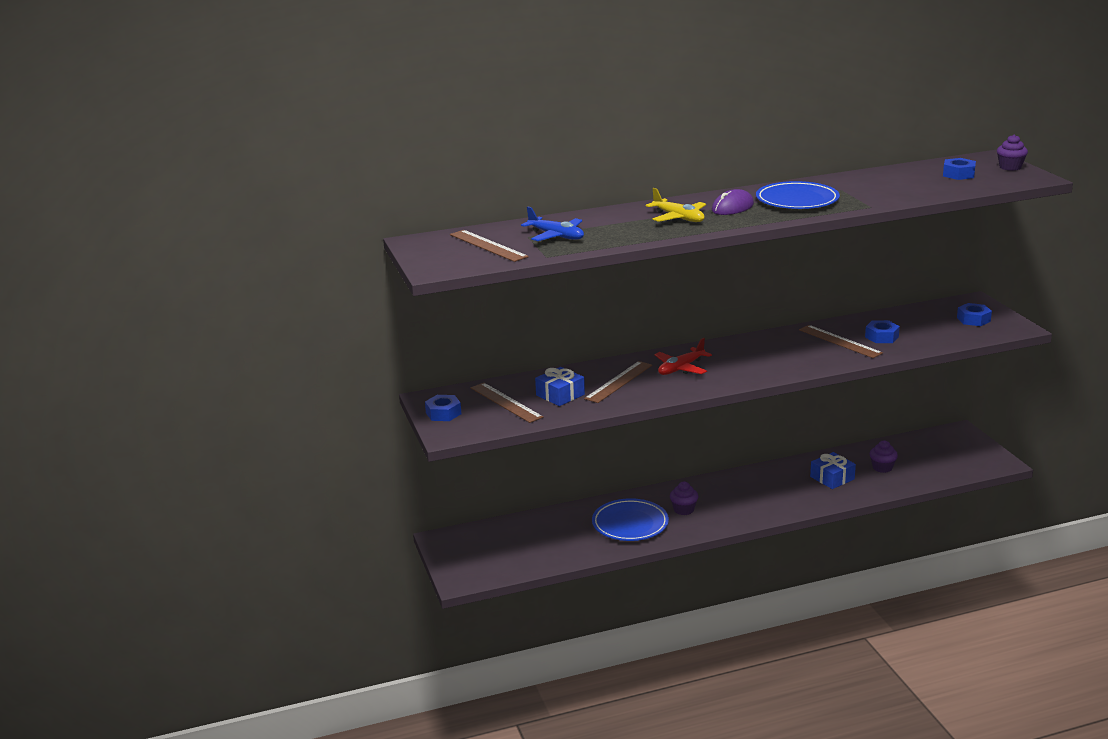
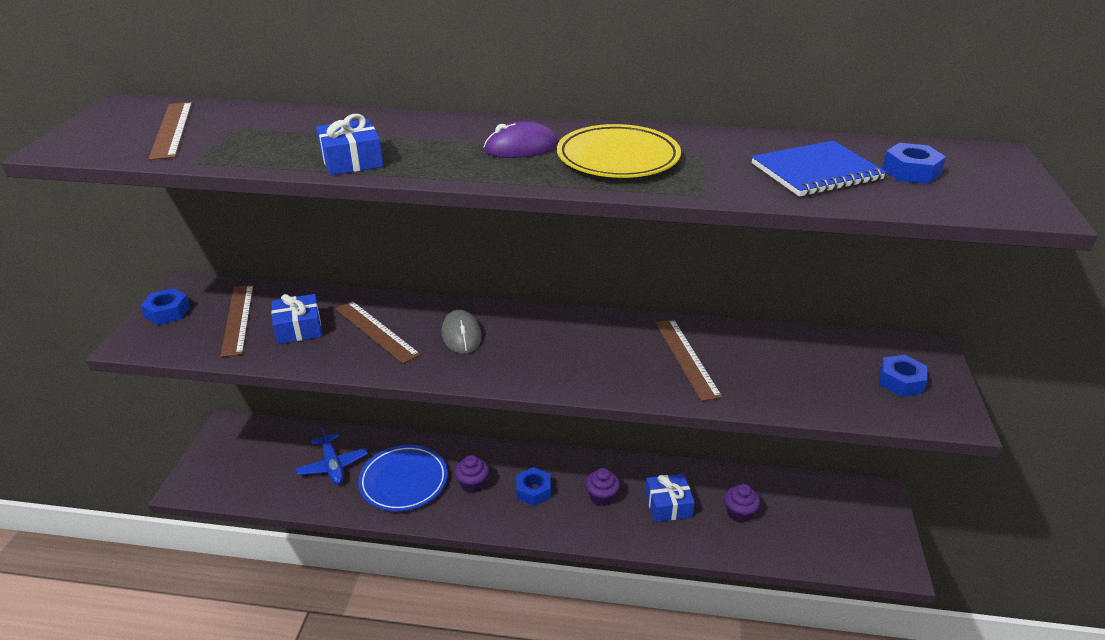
camera: 25 degrees right, 10 degrees up
blue plane [521,207,584,242] -> blue plane moved to [296,424,368,485]
brown ruler [584,361,652,403] -> brown ruler turned 75 degrees clockwise [336,301,421,364]
yellow plane [646,188,706,223] -> none
red plane [654,338,712,375] -> grey mouse [442,310,482,354]
blue plate [756,181,840,209] -> yellow plate [557,124,681,178]
blue nut [865,320,900,343] -> blue nut moved to [516,467,551,506]
purple cupcake [997,135,1028,171] -> purple cupcake moved to [585,468,620,506]
none -> blue gift [316,114,383,175]
none -> blue notebook [752,141,886,197]

